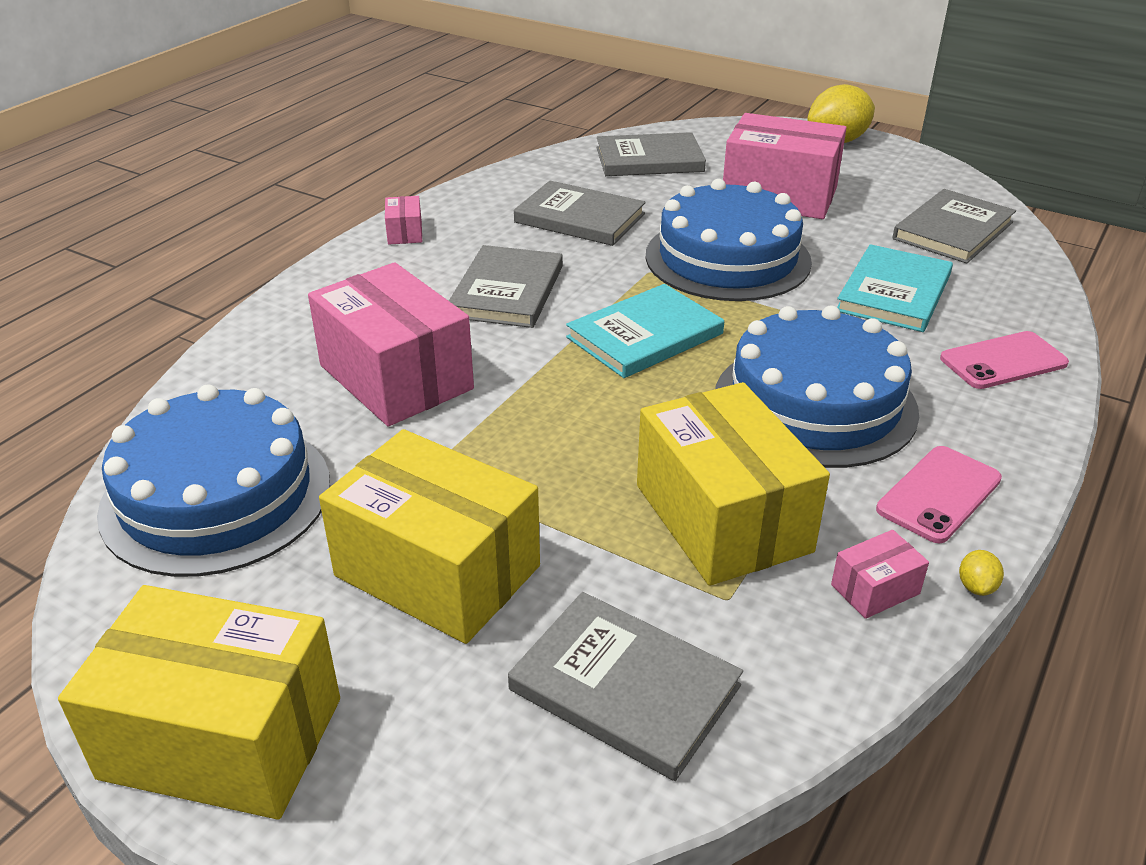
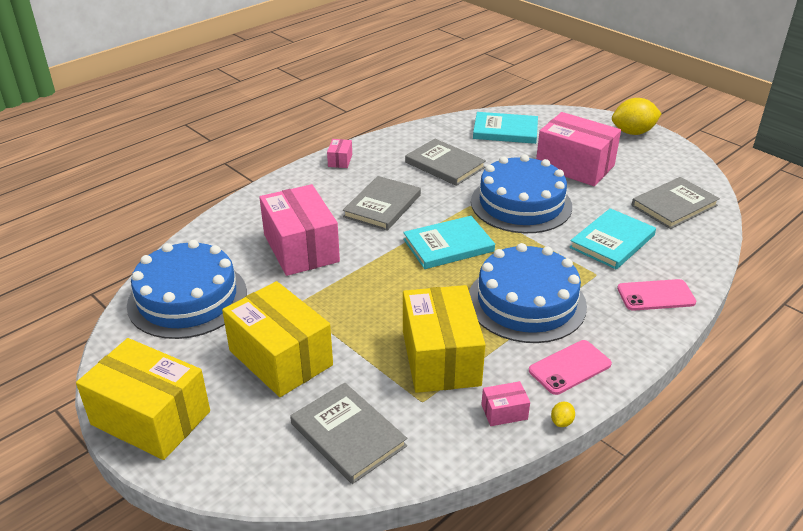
camera: 15 degrees right, 0 degrees up
grey book [596,132,706,176] -> turquoise book [473,112,538,144]

